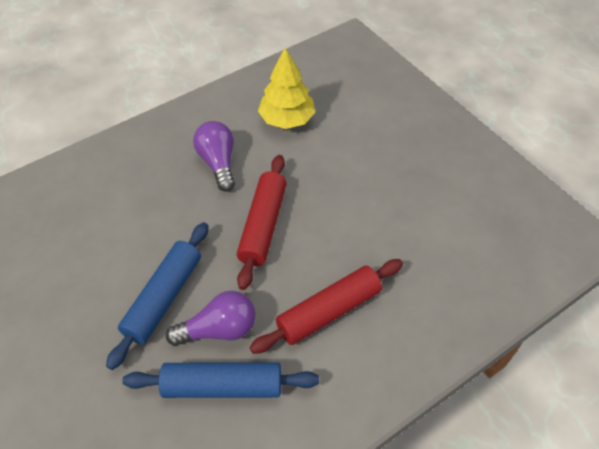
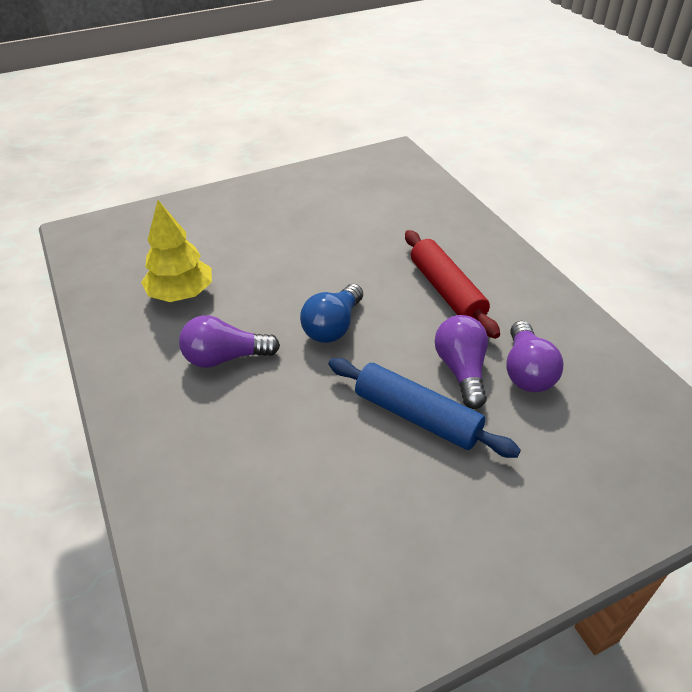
camera: 80 degrees left, 10 degrees down
blue rolling pin [122,362,319,398] -> purple light bulb [506,321,564,392]
red rolling pin [237,155,287,290] -> blue light bulb [300,284,363,343]

